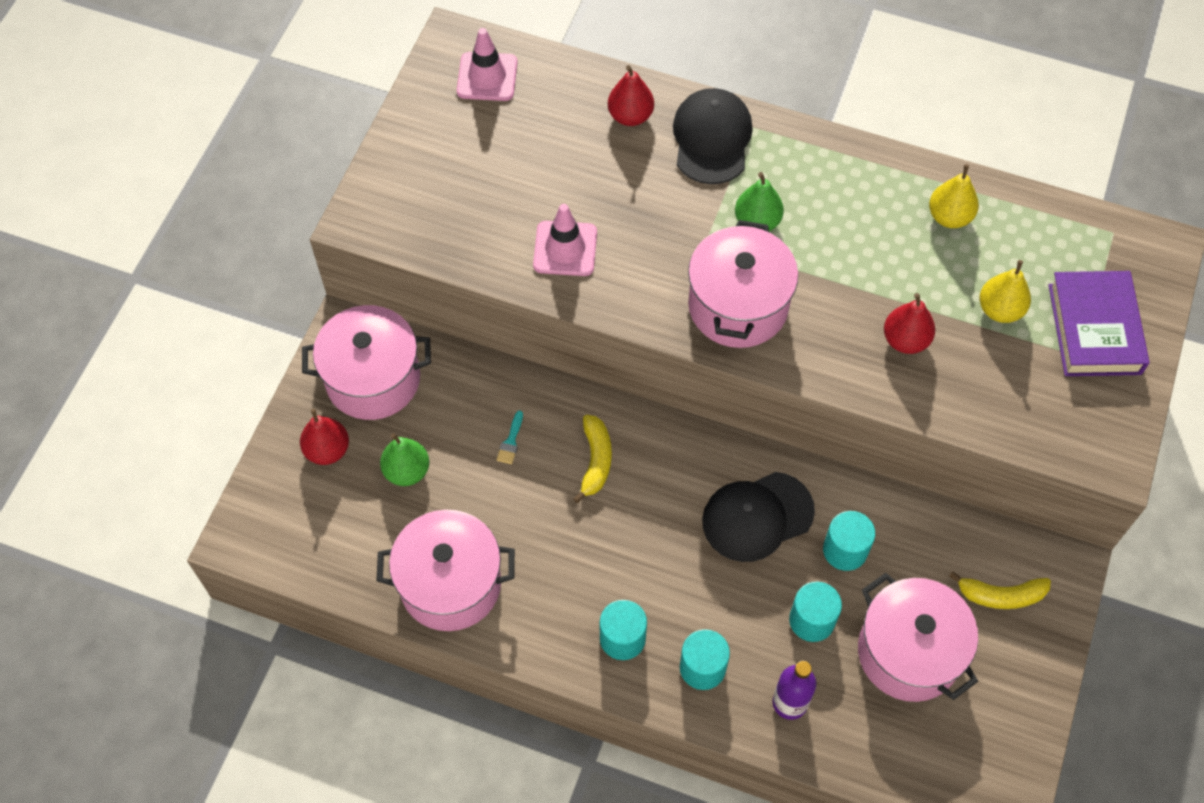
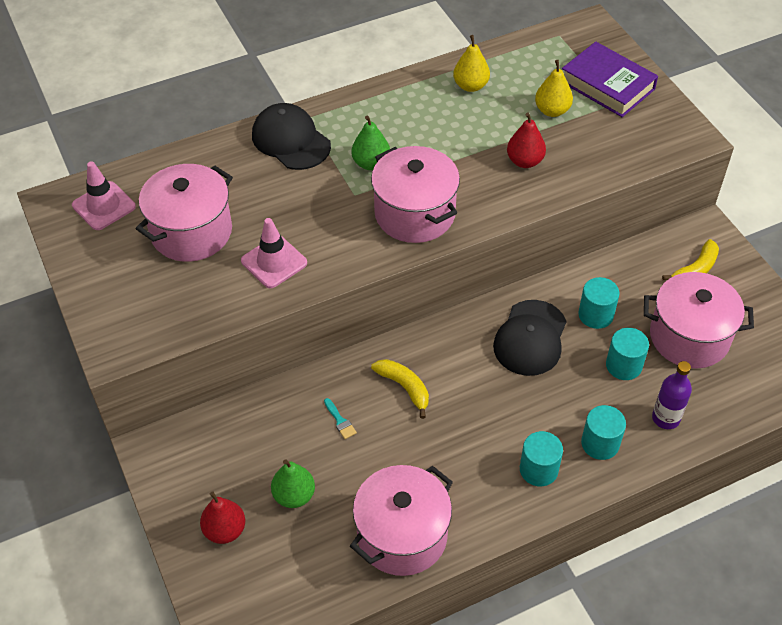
camera: 45 degrees left, 10 degrees down
pink pot [302,305,431,420] -> pink pot moved to [136,164,233,262]
red pear [608,65,654,126] -> none

